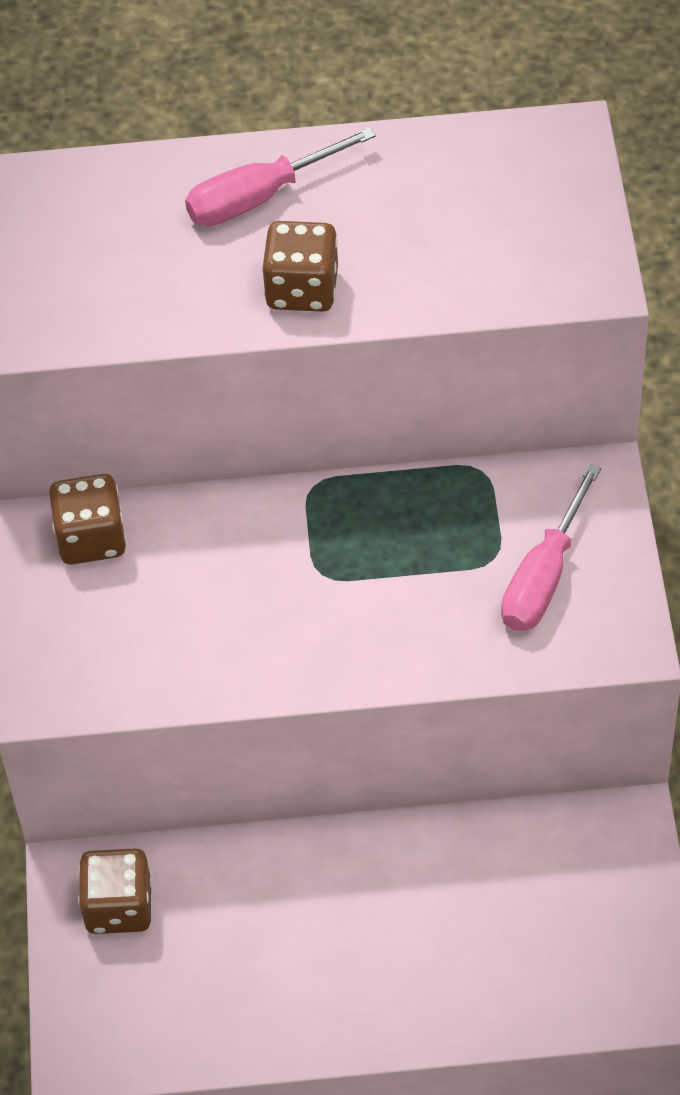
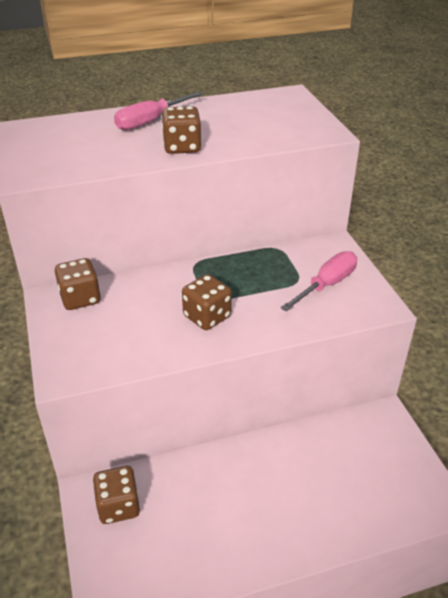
camera: 15 degrees left, 15 degrees down
pink screwdriver [501,464,601,631] -> pink screwdriver turned 150 degrees counterclockwise [281,251,357,311]
none -> brown dice [182,274,232,330]

